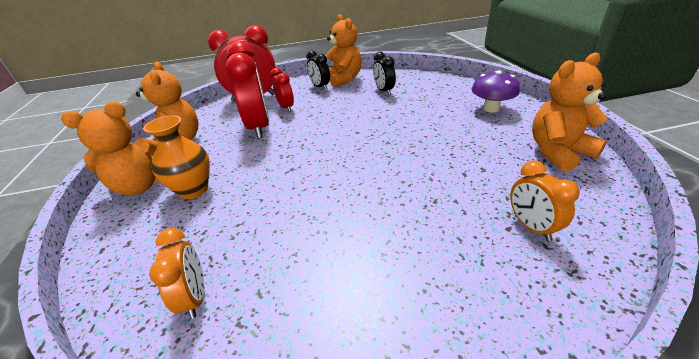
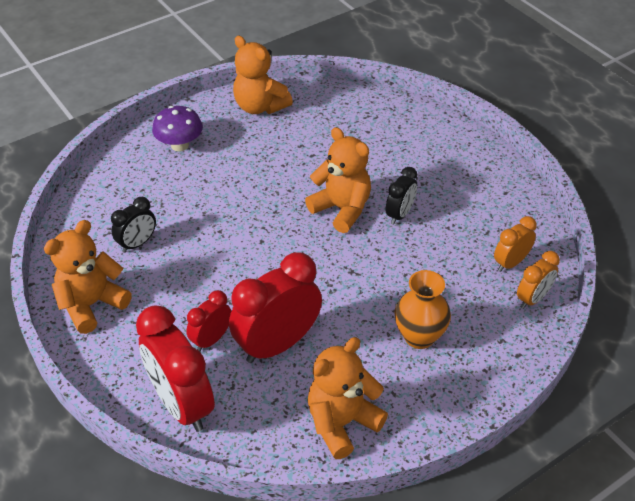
camera: 115 degrees left, 10 degrees up
orange teddy bear [61,101,159,196] -> orange teddy bear moved to [305,127,371,233]
black clock [306,50,330,90] -> black clock moved to [386,167,417,225]
orange clock [510,160,580,241] -> orange clock moved to [517,251,560,309]

